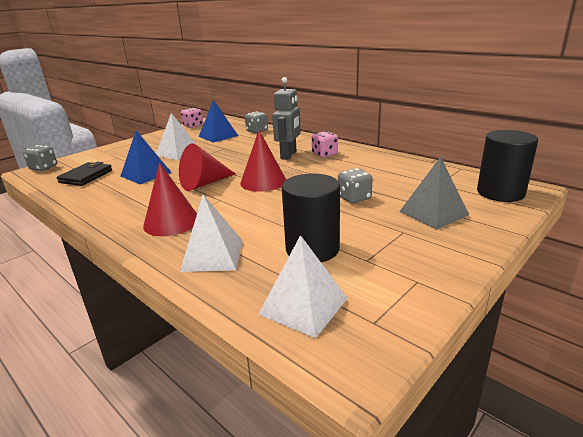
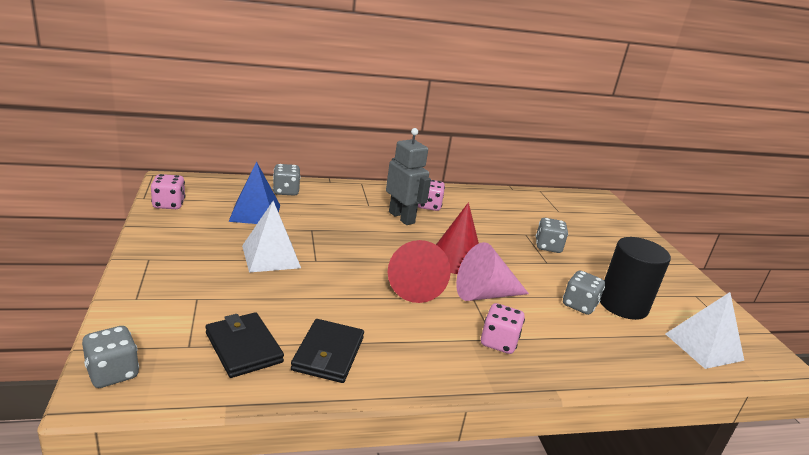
camera: 60 degrees left, 0 degrees up
blue pyramid [120,130,172,184] -> none
red cone [143,162,197,236] -> pink dice [481,303,525,354]
white pyramid [180,195,243,272] -> none
grey pyramid [399,157,469,230] -> none
black cylinder [477,130,538,202] -> none
none -> black wallet [291,319,364,383]
none -> pink cone [456,242,529,301]
none -> grey dice [563,270,605,315]

